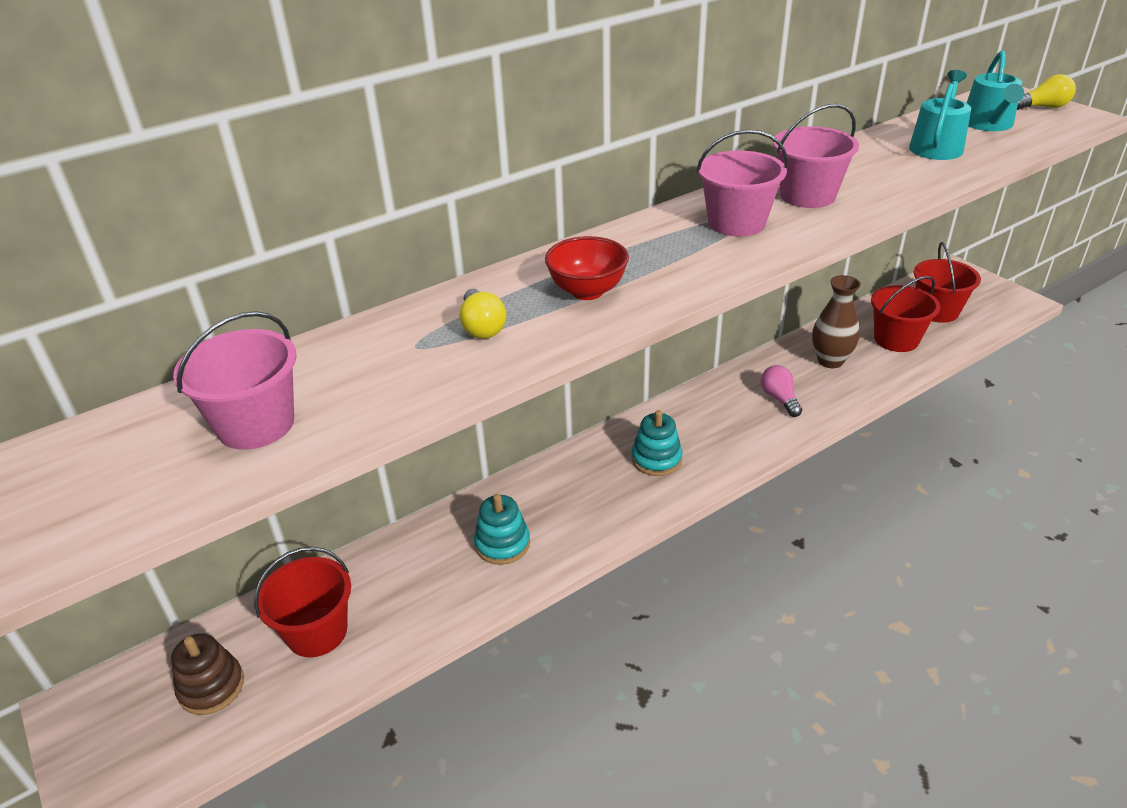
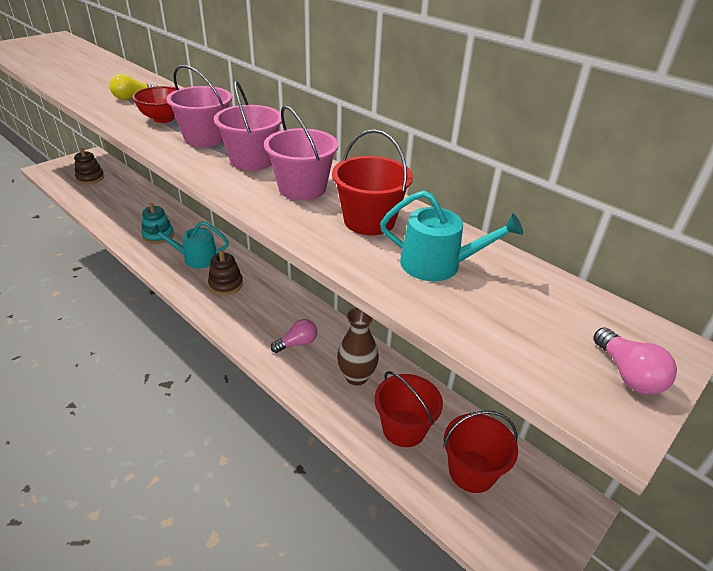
camera: 75 degrees right, 0 degrees up
pink bucket [173,311,297,450] -> pink bucket moved to [166,65,232,147]
red bucket [254,547,351,657] -> red bucket moved to [332,129,413,235]
turquoise stacking toy [632,410,682,476] -> brown stacking toy [208,250,243,295]
turquoise watering can [967,50,1024,131] -> turquoise watering can moved to [150,221,229,268]
yellow light bulb [1017,74,1076,110] -> pink light bulb [593,328,677,394]

